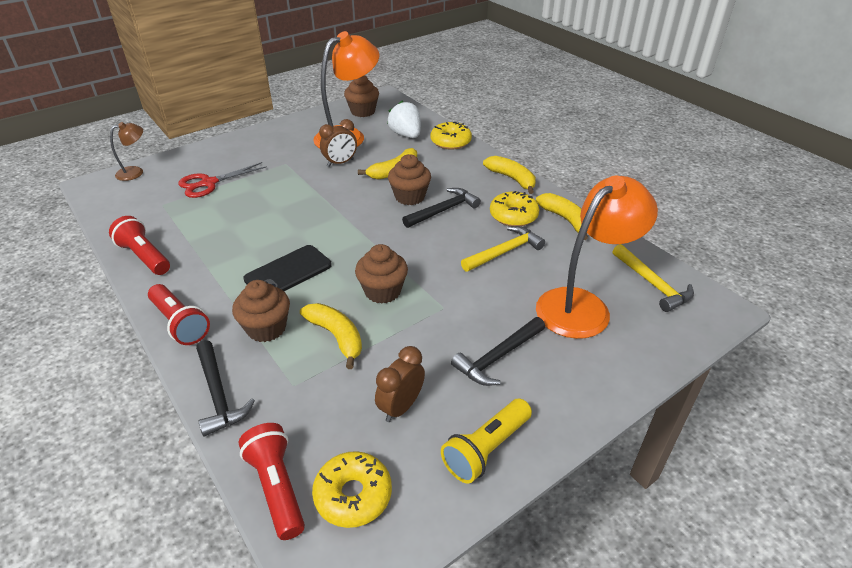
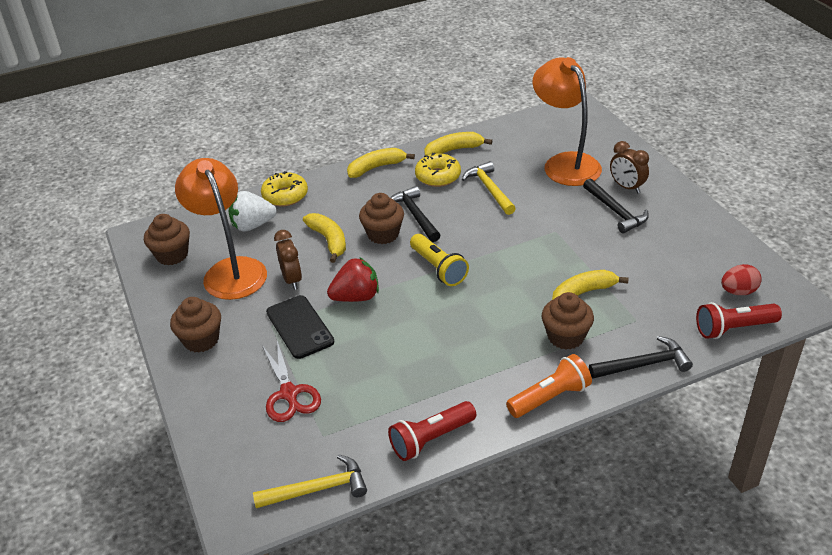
camera: 75 degrees left, 0 degrees up
brown lamp [110,122,143,181] -> none
red flashlight [148,284,210,345] -> orange flashlight [506,354,592,418]
black phone [243,245,332,291] -> black phone moved to [266,295,334,359]
yellow donut [312,451,392,528] -> red egg [721,264,762,295]
brown cupcake [355,244,408,304] -> brown cupcake moved to [170,297,221,353]
brown clock [375,346,425,422] -> brown clock moved to [610,141,649,193]
yellow flashlight [441,398,532,484] -> yellow flashlight moved to [410,234,469,286]
yellow hammer [612,244,694,312] -> yellow hammer moved to [253,454,367,508]
none -> red strawberry [327,257,379,302]

